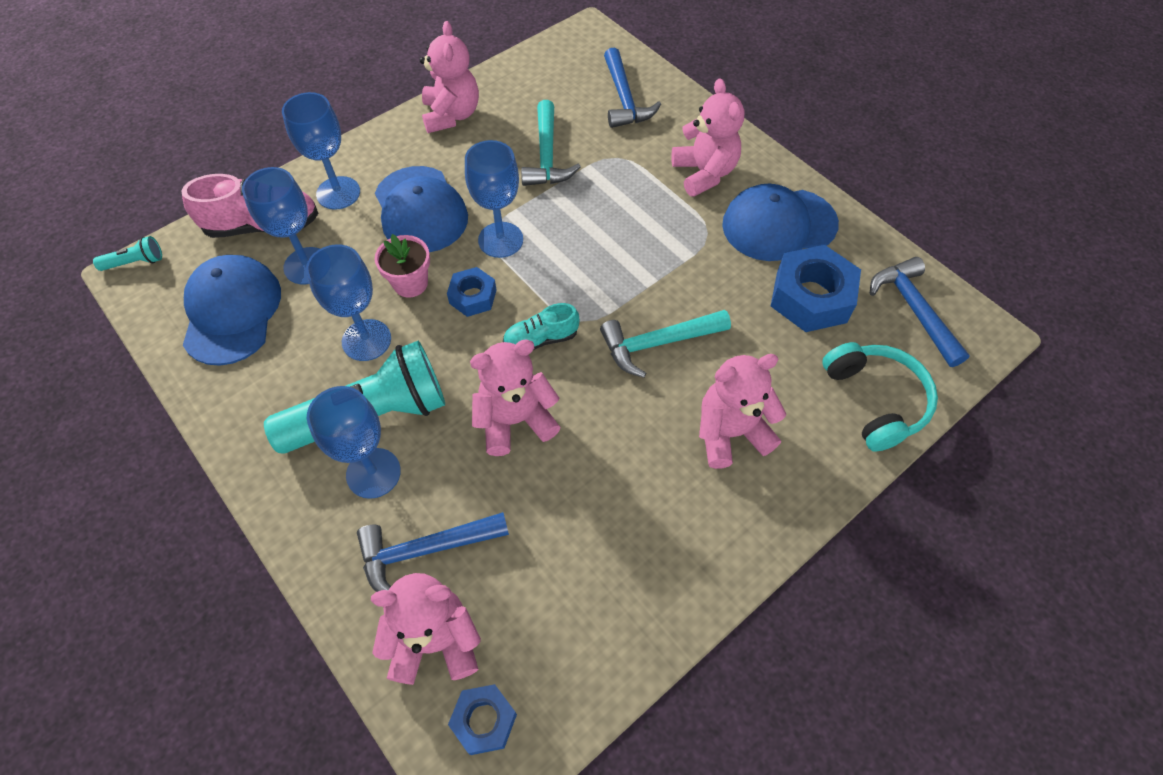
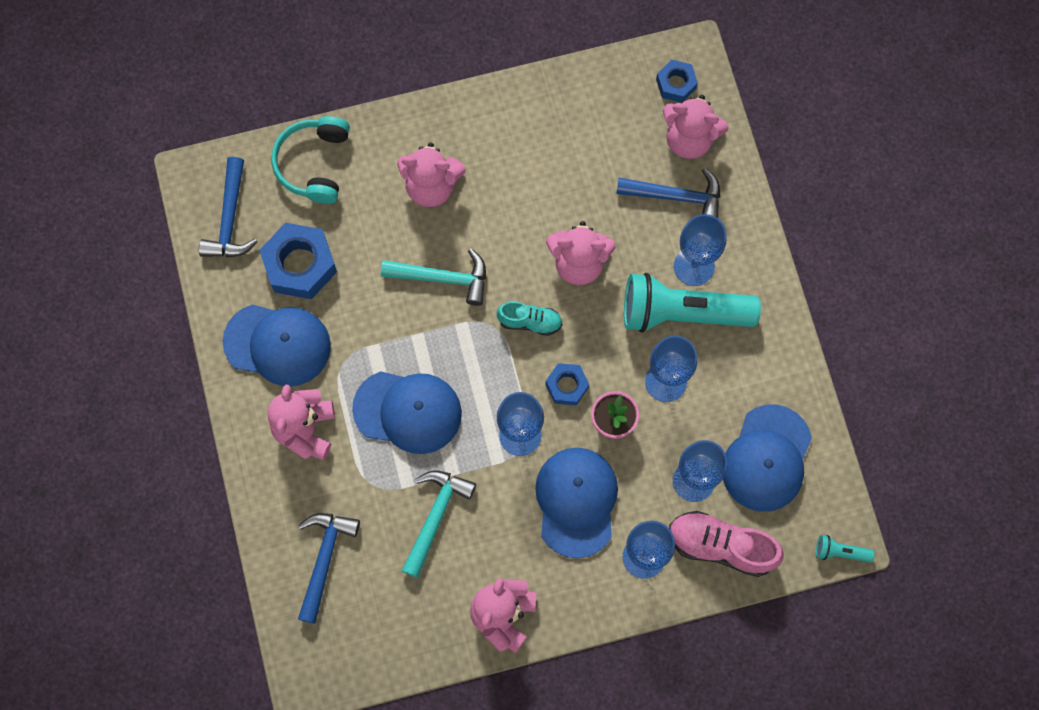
camera: 155 degrees left, 15 degrees up
none -> blue cap [352,371,462,454]

